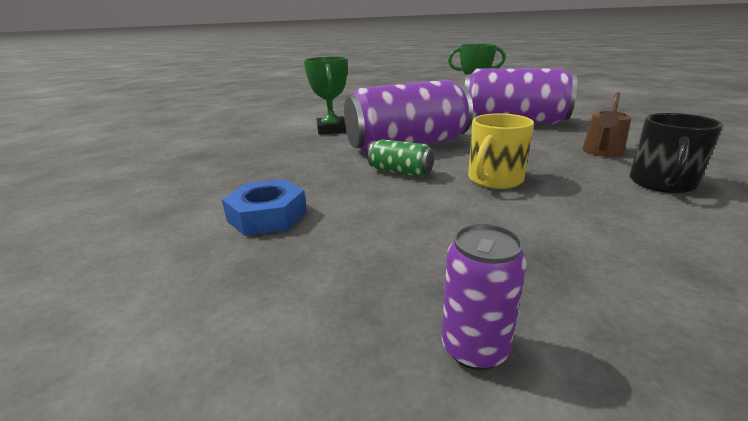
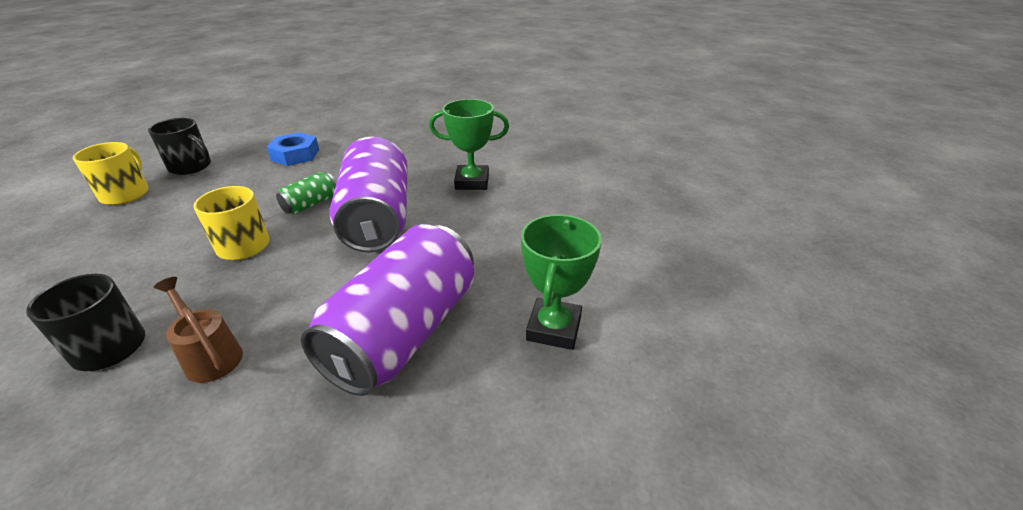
camera: 100 degrees right, 10 degrees up
purple can [442,224,527,370] -> yellow mug [73,142,149,205]
none -> black mug [148,118,211,175]

